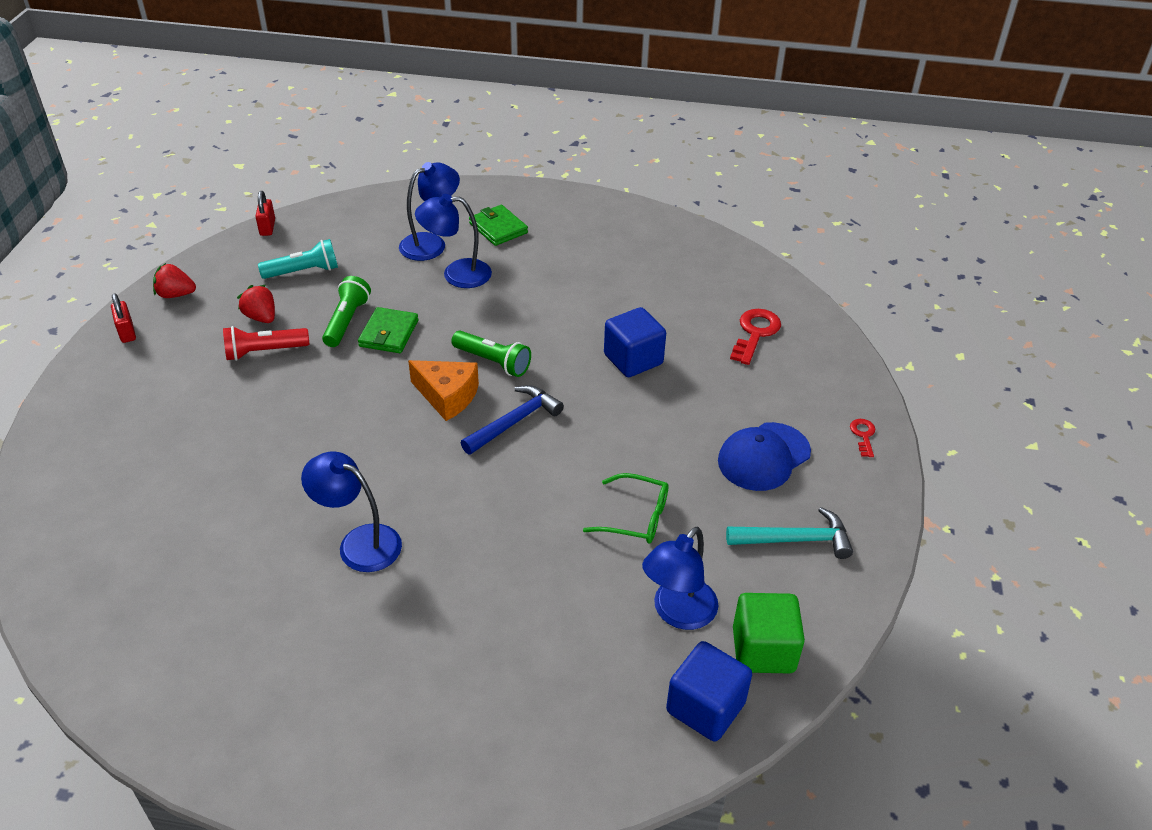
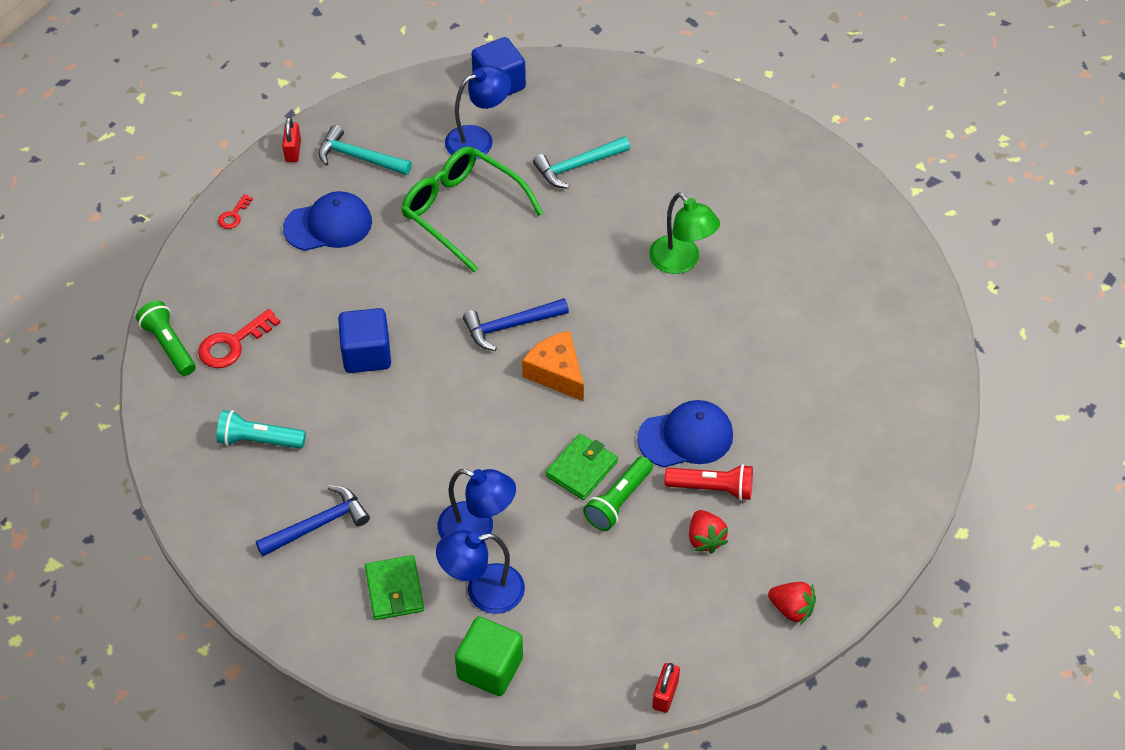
camera: 155 degrees left, 10 degrees up
red padlock [111,294,136,343] -> red padlock moved to [282,117,301,162]
turquoise flashlight [258,239,338,279] -> turquoise flashlight moved to [216,410,306,449]
blue lamp [301,451,402,572] -> green lamp [649,193,720,274]
green flashlight [451,331,531,377] -> green flashlight moved to [136,301,196,376]
green glasses [583,473,668,544] -> green glasses [401,146,543,272], size x1.73
green cube [733,593,805,674] -> green cube moved to [455,617,523,696]
none -> blue hammer [256,485,370,556]
none -> turquoise hammer [533,136,630,189]
none -> blue cap [637,400,733,467]

